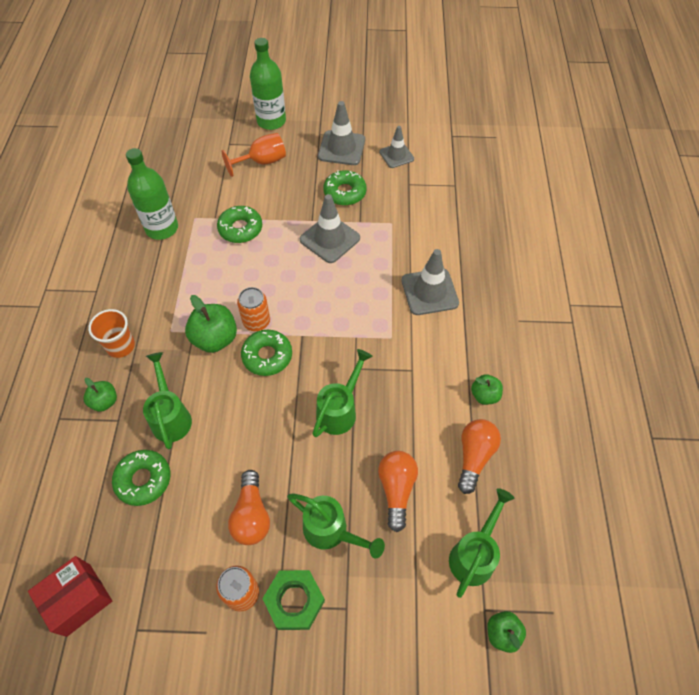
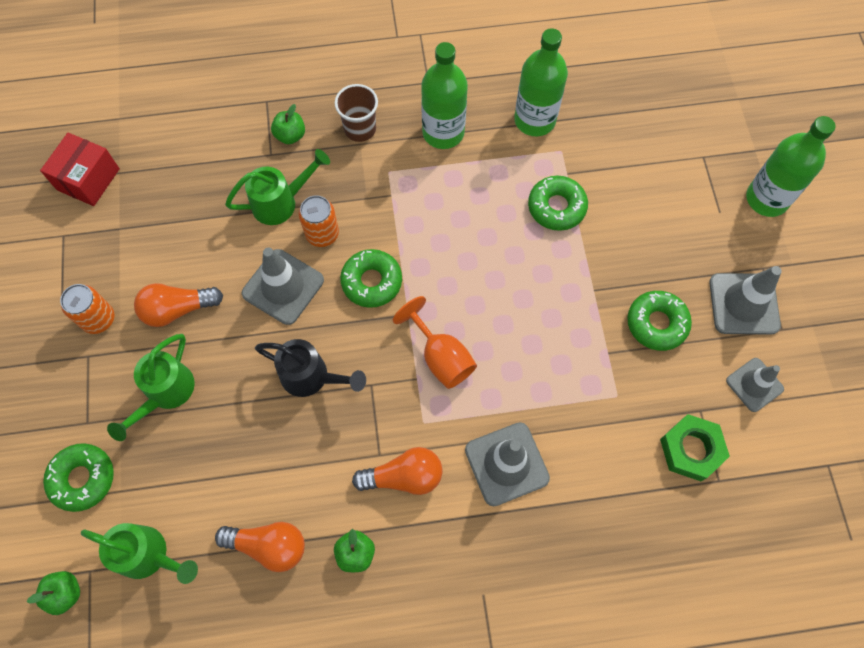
camera: 80 degrees right, 10 degrees up
red box [28,556,112,637] -> red box turned 75 degrees clockwise [40,133,120,206]
orange cup [88,309,135,358] -> brown cup [335,84,378,142]
green donut [112,450,170,506] -> green donut moved to [43,443,114,512]
green apple [185,295,237,353] -> none
orange goblet [222,133,286,177] -> orange goblet moved to [393,296,477,389]
orange can [237,287,270,331] -> orange can moved to [299,195,339,247]
green nut [262,570,325,630] -> green nut moved to [660,414,730,481]
grey traffic cone [300,194,360,263] -> grey traffic cone moved to [242,248,324,325]
green watering can [313,349,373,437] -> black watering can [255,339,366,397]
orange light bulb [378,451,418,532] -> orange light bulb moved to [352,447,443,495]
none -> green bottle [421,42,468,149]

